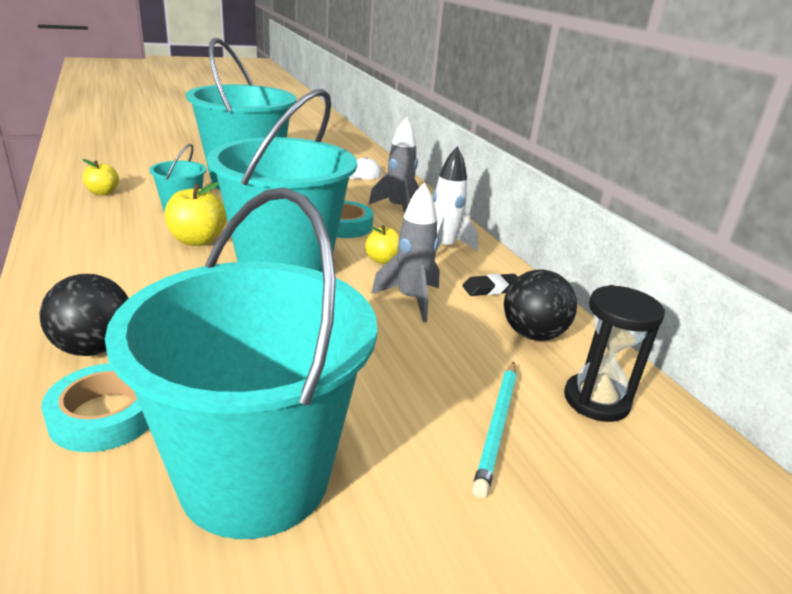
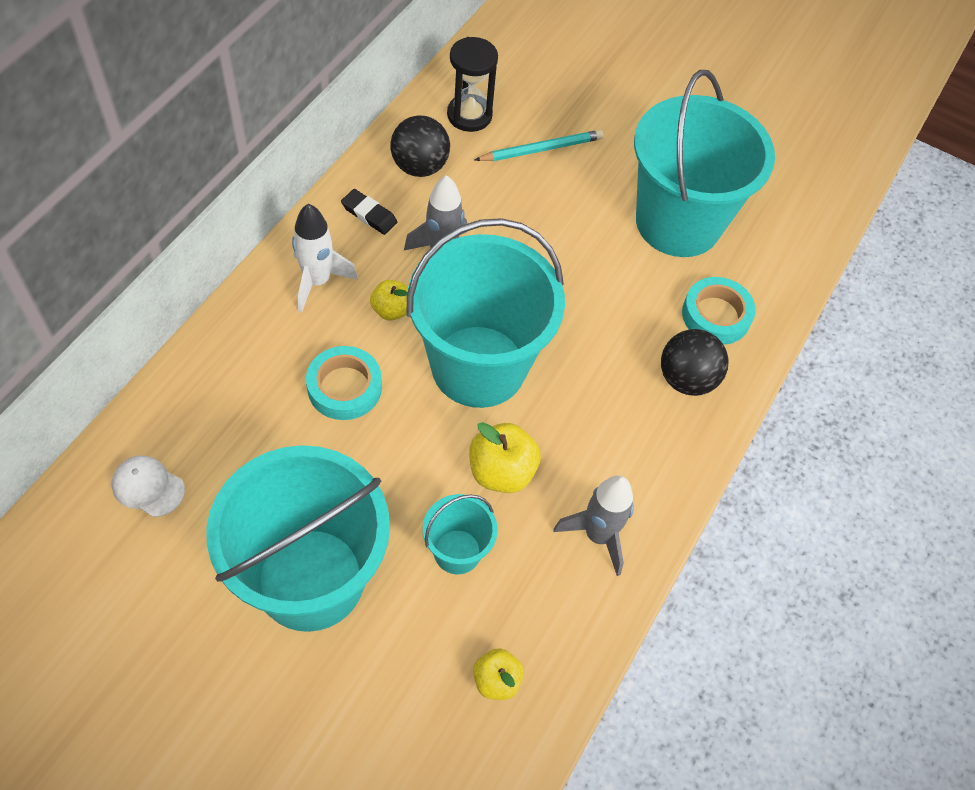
camera: 130 degrees left, 30 degrees up
grey rocket [368,117,419,214] -> grey rocket moved to [554,475,634,576]

